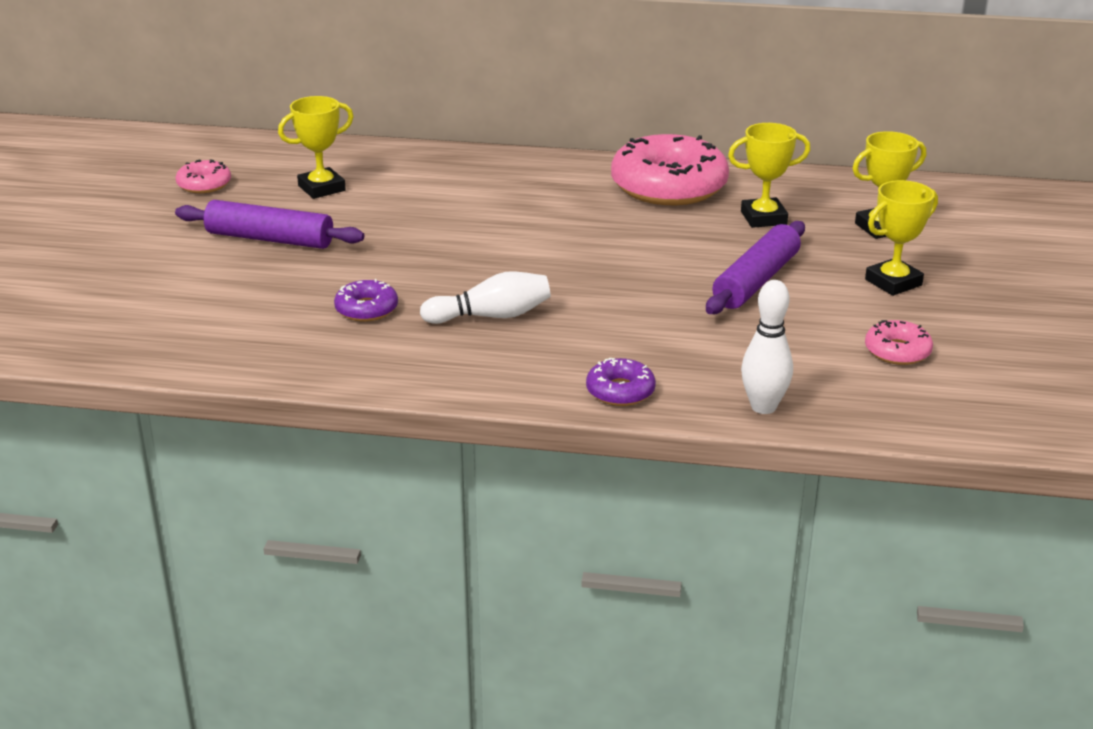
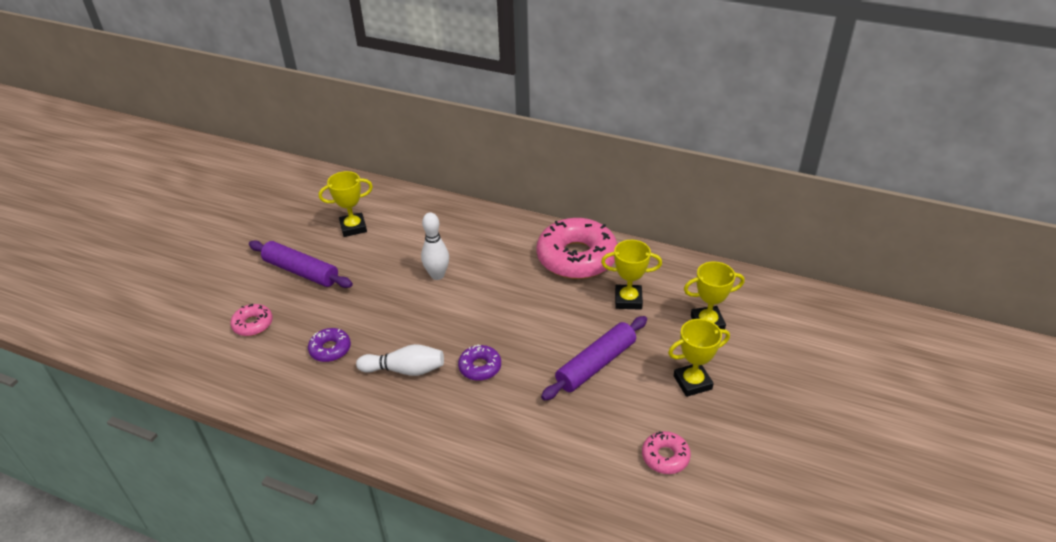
camera: 15 degrees right, 10 degrees up
pink donut [175,159,231,193] -> pink donut moved to [230,304,273,336]
purple donut [586,358,656,406] -> purple donut moved to [458,345,501,381]
white bowling pin [741,280,793,414] -> white bowling pin moved to [421,212,449,280]

